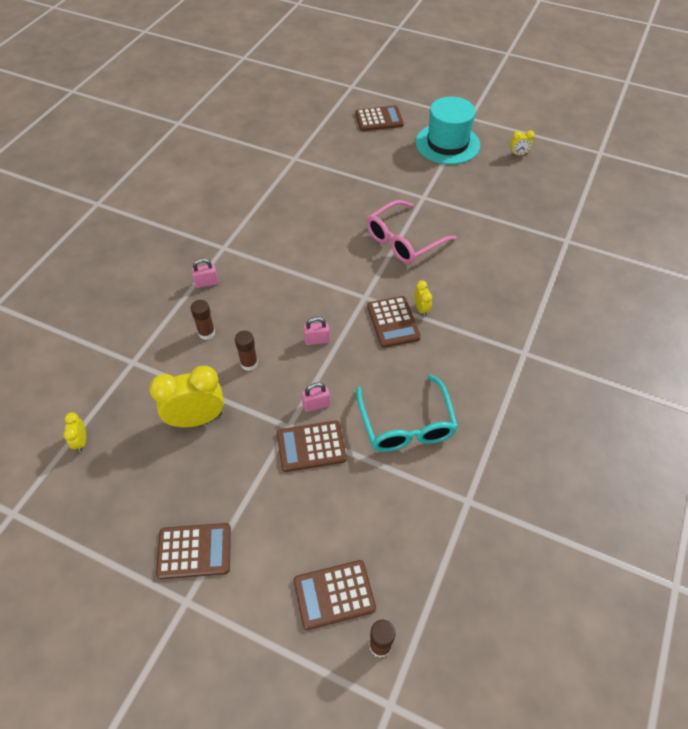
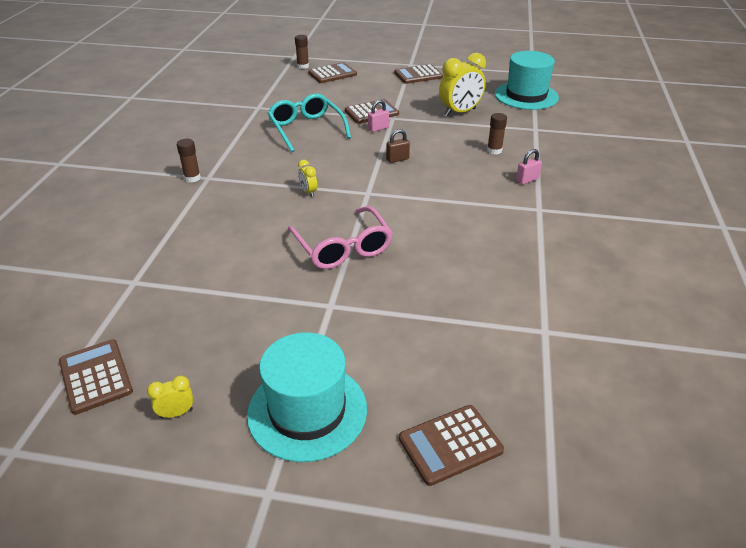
camera: 165 degrees right, 15 degrees down
yellow clock [63,412,86,452] -> turquoise hat [495,51,559,110]
brown glue stick [235,331,258,371] -> brown glue stick moved to [177,139,201,182]
pink padlock [304,317,329,345] -> brown padlock [386,129,410,163]
pink glasses [366,200,457,264] -> pink glasses turned 120 degrees clockwise [288,206,393,269]
brown calculator [367,296,421,348] -> brown calculator moved to [59,339,133,415]

